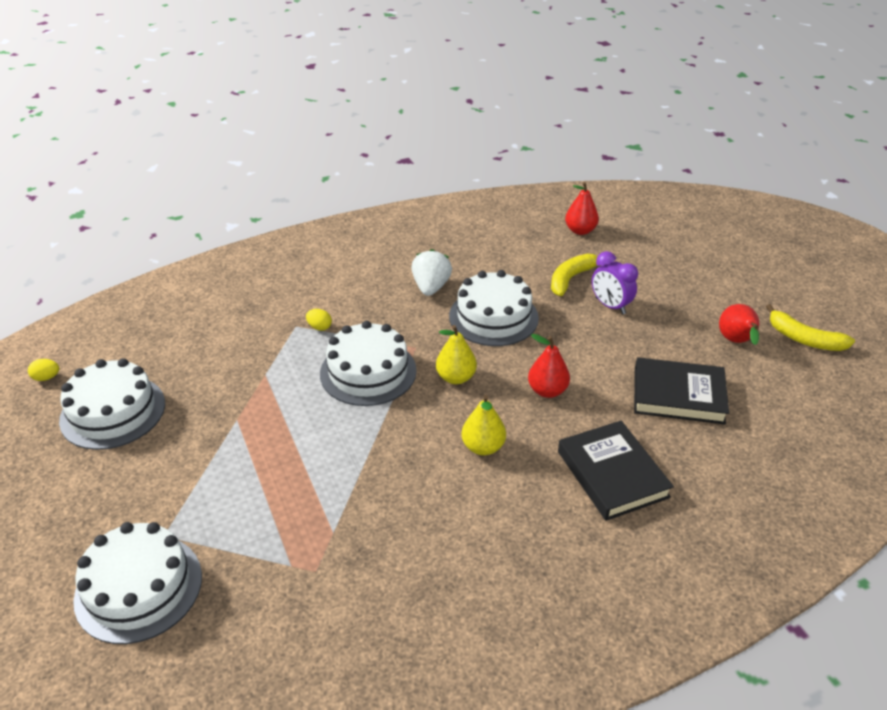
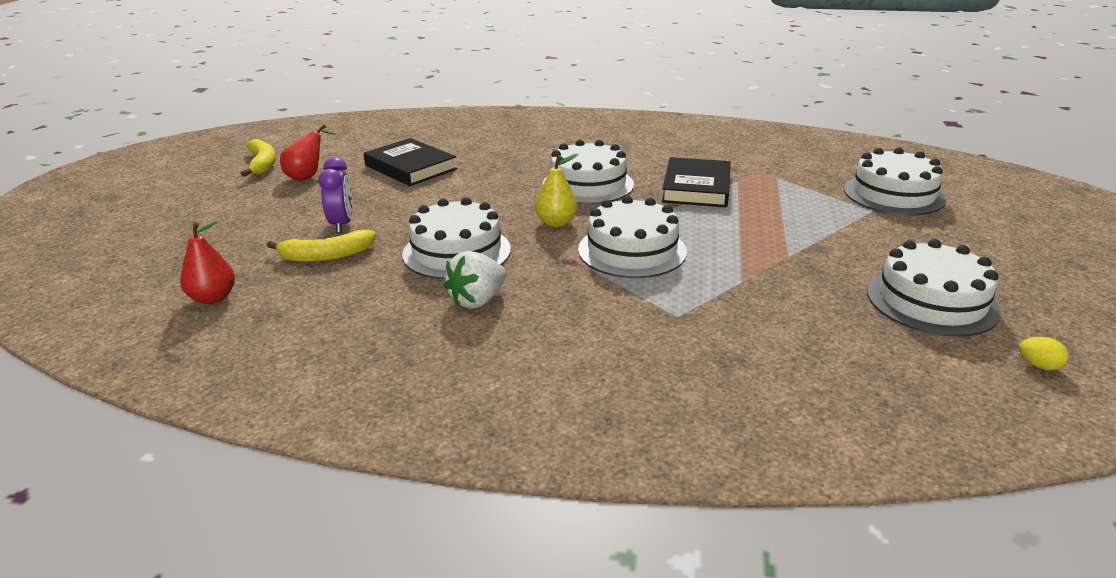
camera: 145 degrees left, 10 degrees down
yellow egg [306,309,332,331] -> none
yellow pear [462,395,506,456] -> white cake [543,140,634,204]
red pear [528,334,570,398] -> none
black book [558,421,674,521] -> black book moved to [662,157,731,207]

